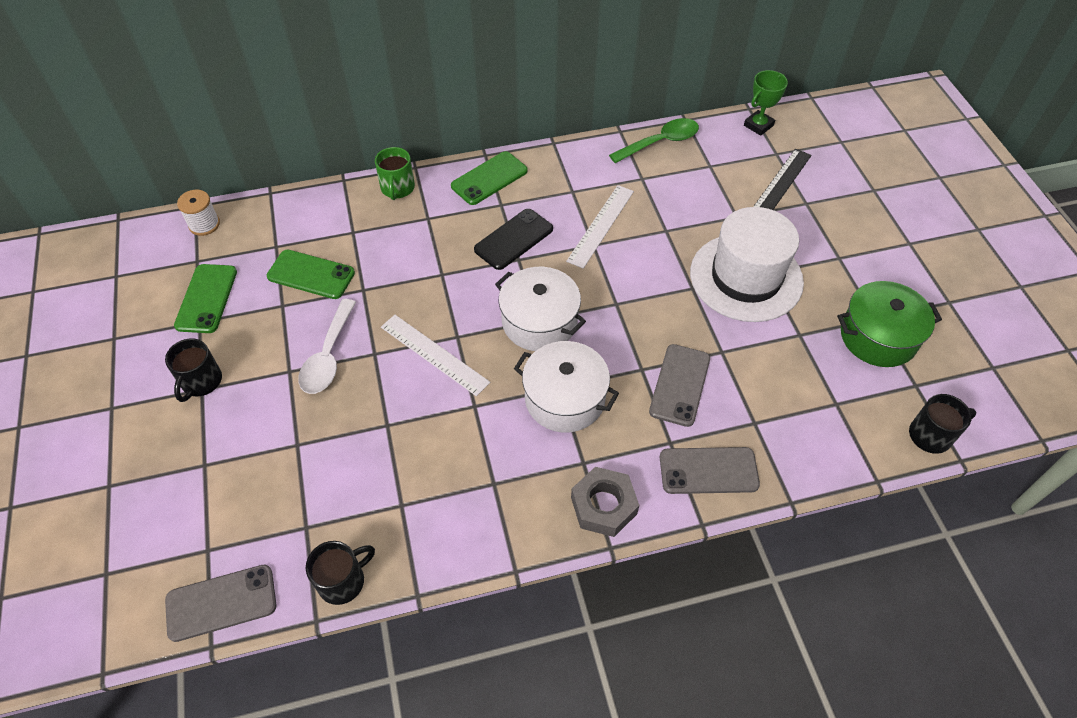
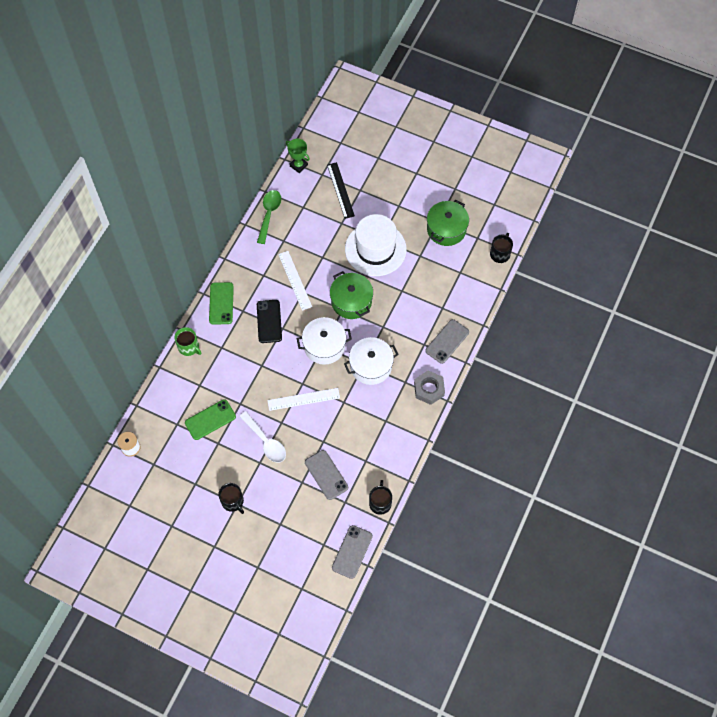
camera: 50 degrees left, 10 degrees up
green phone [174,264,237,333] -> none
grey phone [649,344,710,427] -> grey phone moved to [305,450,348,500]
green trophy [744,70,788,136] -> green trophy turned 45 degrees counterclockwise [286,139,310,173]
none -> green pot [330,271,373,319]

